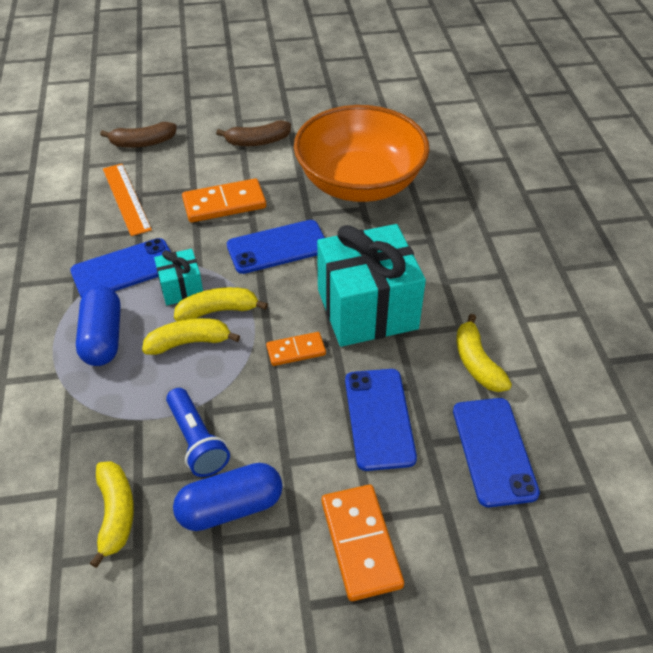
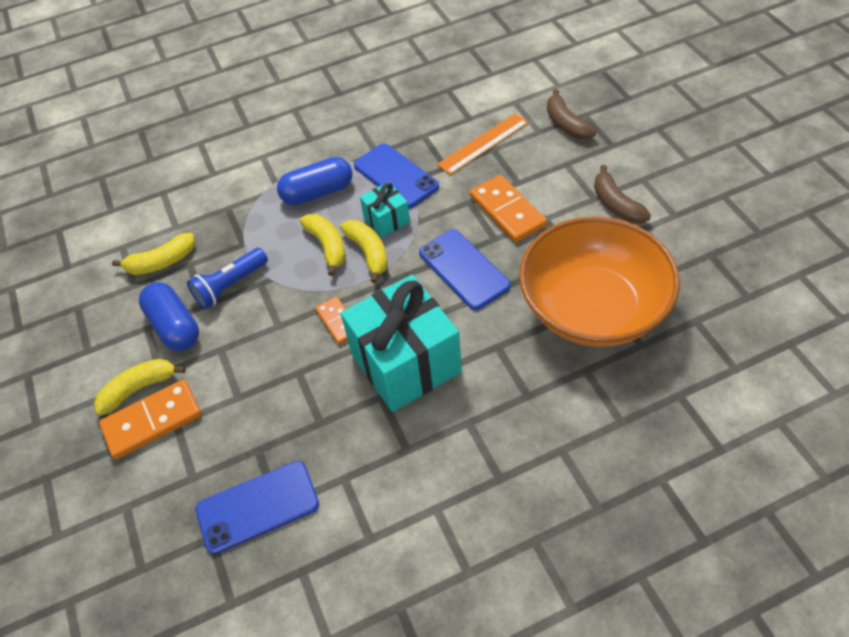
camera: 80 degrees right, 5 degrees up
blue phone [345,369,417,471] -> none
yellow banana [456,314,512,392] -> yellow banana moved to [94,359,186,416]

